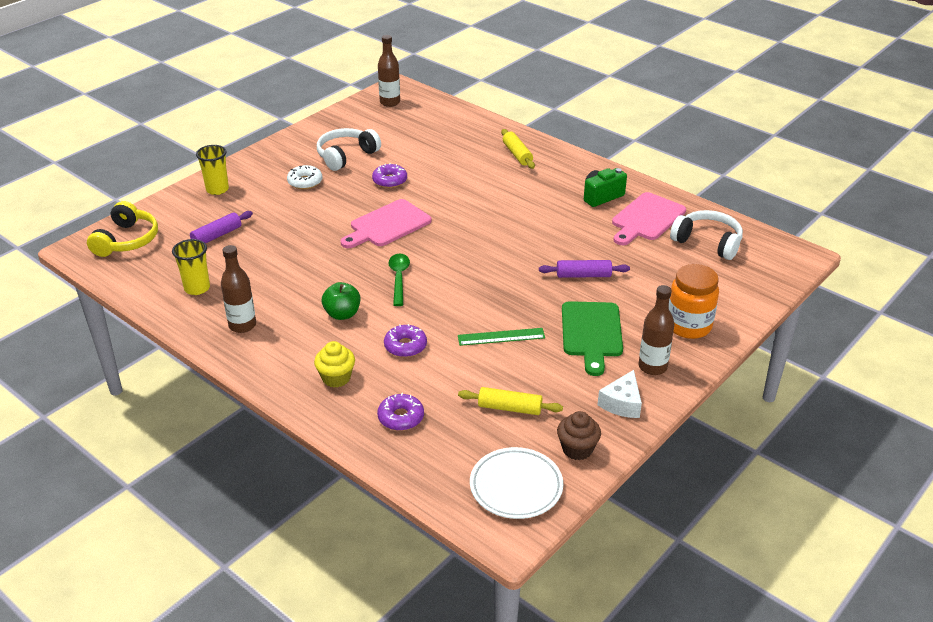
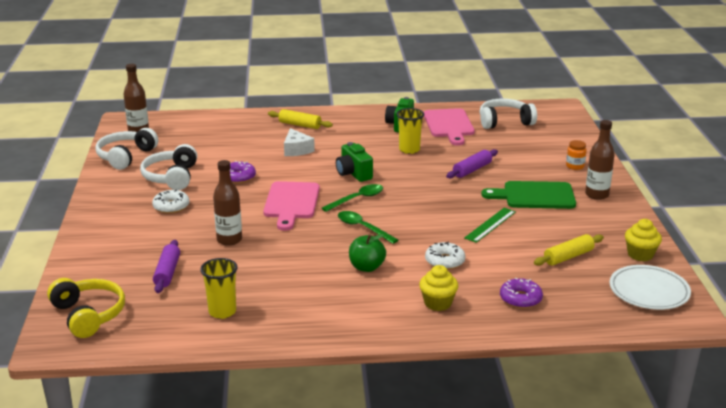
camera: 45 degrees left, 10 degrees down
yellow cup [196,145,229,195] -> yellow cup moved to [397,108,424,154]
brown bottle [221,245,256,333] -> brown bottle moved to [213,160,242,246]
purple donut [384,324,427,357] -> white donut [425,241,465,270]
brown cupcake [557,411,601,460] -> yellow cupcake [625,219,662,261]
green cutting board [562,301,623,376] -> green cutting board turned 135 degrees clockwise [481,181,576,209]
white cheese [597,370,642,418] -> white cheese moved to [284,128,315,156]
orange jar [669,264,719,339] -> orange jar [566,140,587,170], size x0.50
none -> white headphones [96,128,158,170]
none -> green spoon [322,184,383,212]
none -> green camera [336,142,373,182]

